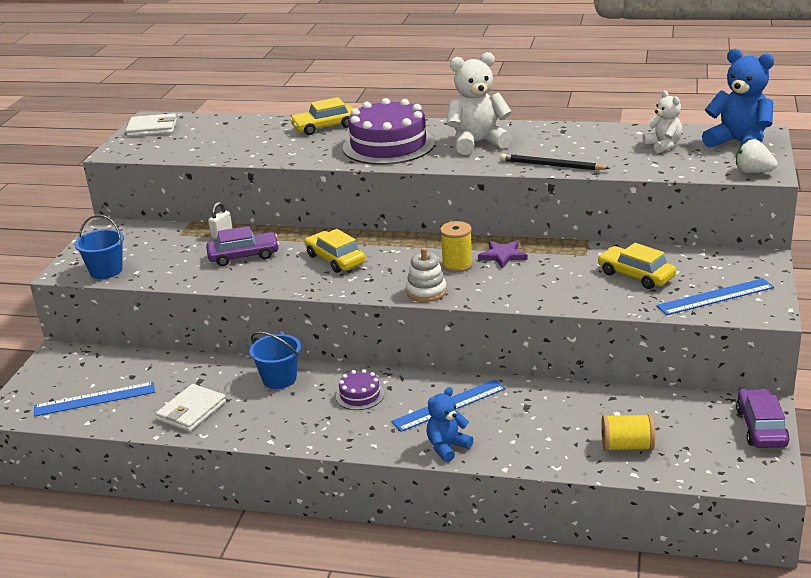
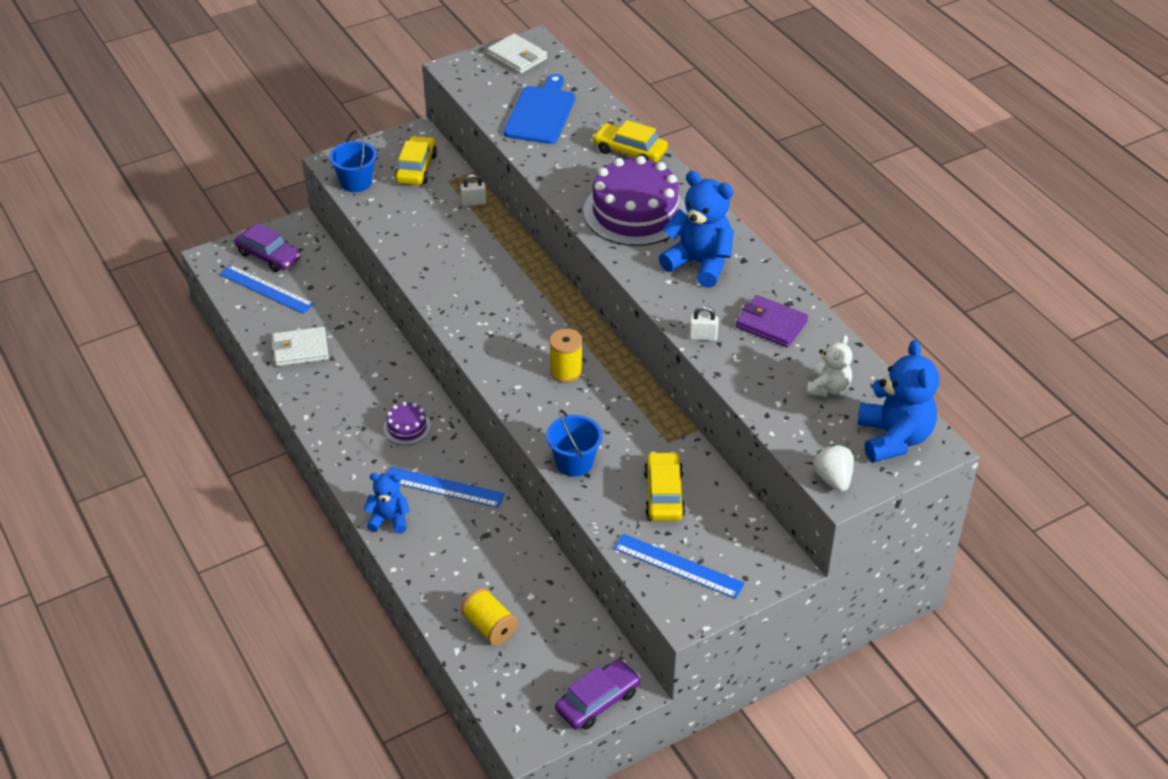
camera: 45 degrees right, 15 degrees up
purple car [206,226,279,266] -> purple car moved to [235,223,301,272]
blue bucket [249,332,301,389] -> blue bucket moved to [546,409,603,477]
yellow car [305,229,366,273] -> yellow car moved to [395,136,437,185]
white stacking toy [406,248,447,302] -> none
white teddy bear [447,52,512,155] -> blue teddy bear [659,171,734,288]
purple star [478,241,528,268] -> none
black pencil [500,154,610,170] -> white padlock [689,306,719,341]
none -> blue cutting board [504,74,575,144]
none -> purple wallet [736,295,808,347]

